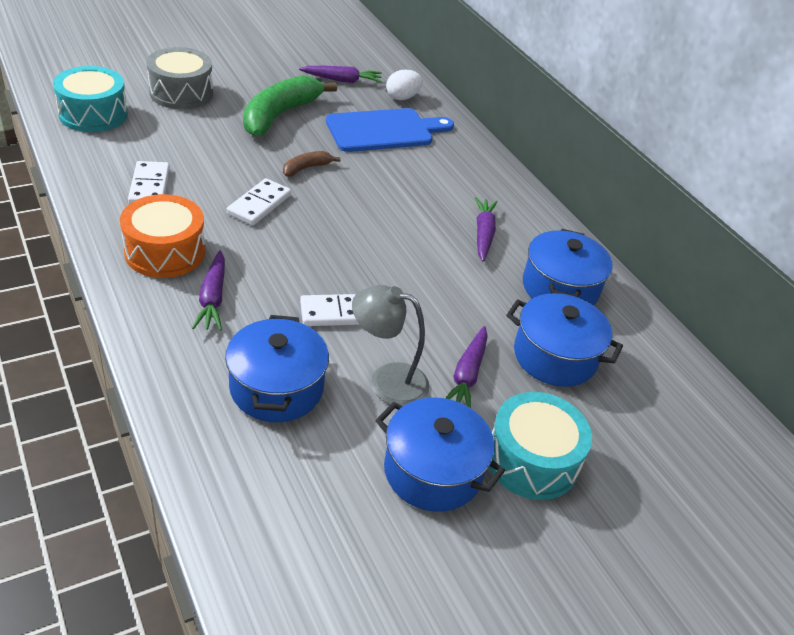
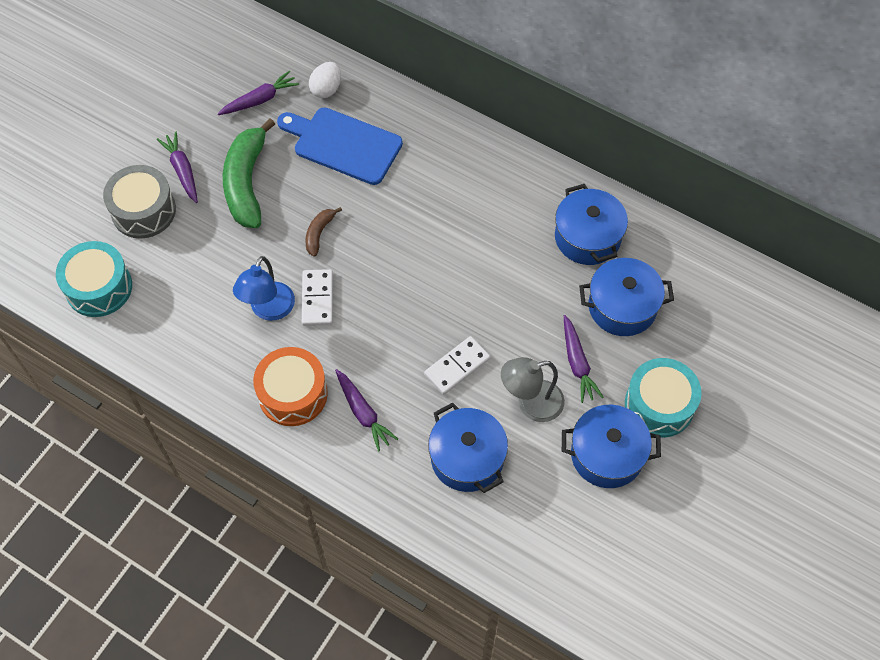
camera: 25 degrees left, 20 degrees up
white domino [128,161,170,204] -> none
blue cutting board [326,108,454,152] -> blue cutting board turned 105 degrees counterclockwise [277,108,403,185]
purple carrot [475,197,498,261] -> purple carrot moved to [157,132,198,203]
none -> blue lamp [233,256,295,321]

